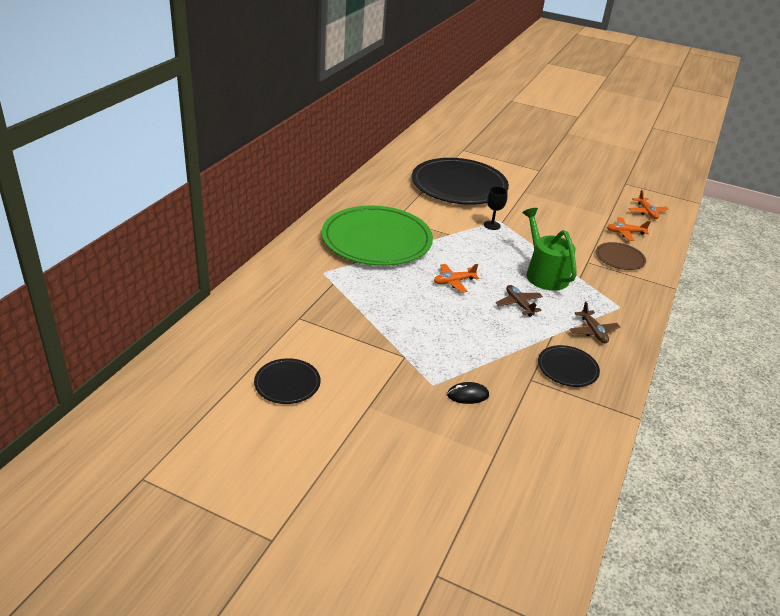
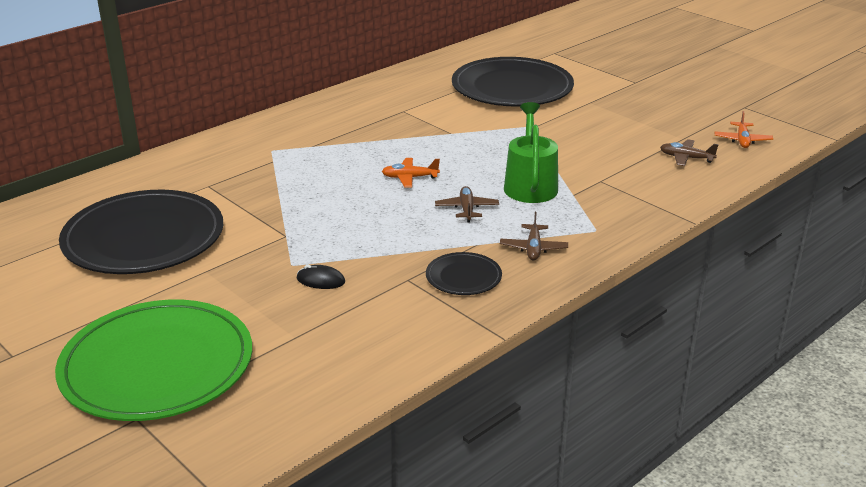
camera: 25 degrees right, 5 degrees down
black plate [254,358,321,404] -> black plate [59,190,223,274], size x2.21
green plate [322,205,433,266] -> green plate moved to [55,300,252,421]
black goblet [484,187,508,230] -> none
brown plate [596,242,646,270] -> none
orange plane [607,217,651,241] -> brown plane [660,139,719,166]

